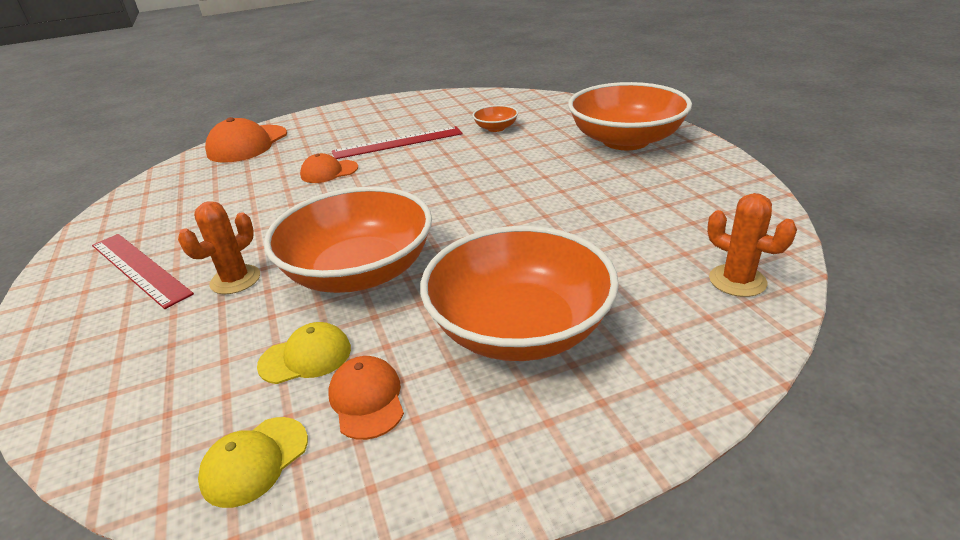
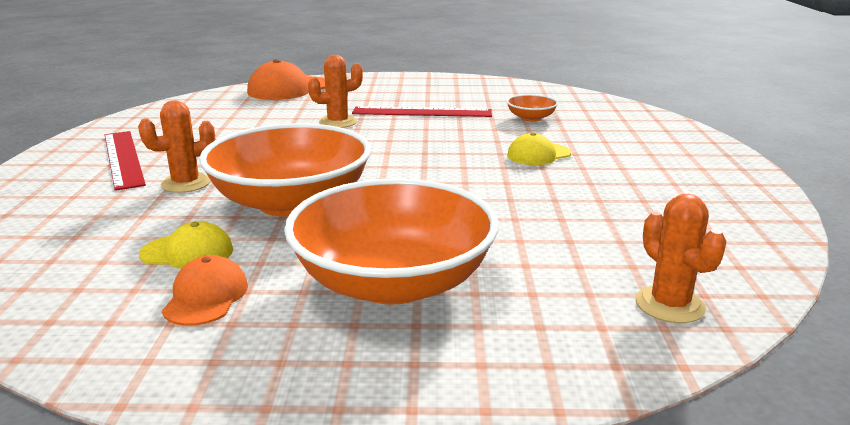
camera: 20 degrees right, 10 degrees down
yellow cap [198,417,308,508] -> yellow cap moved to [507,132,571,165]
orange cap [300,153,358,183] -> orange cactus [308,55,363,128]
orange bowl [568,82,692,150] -> none

